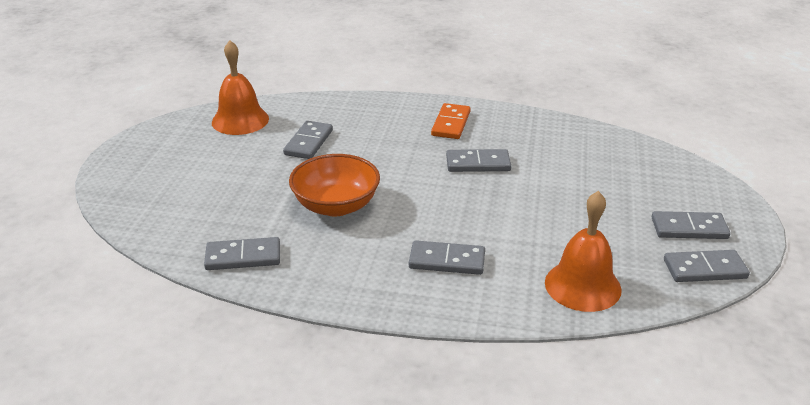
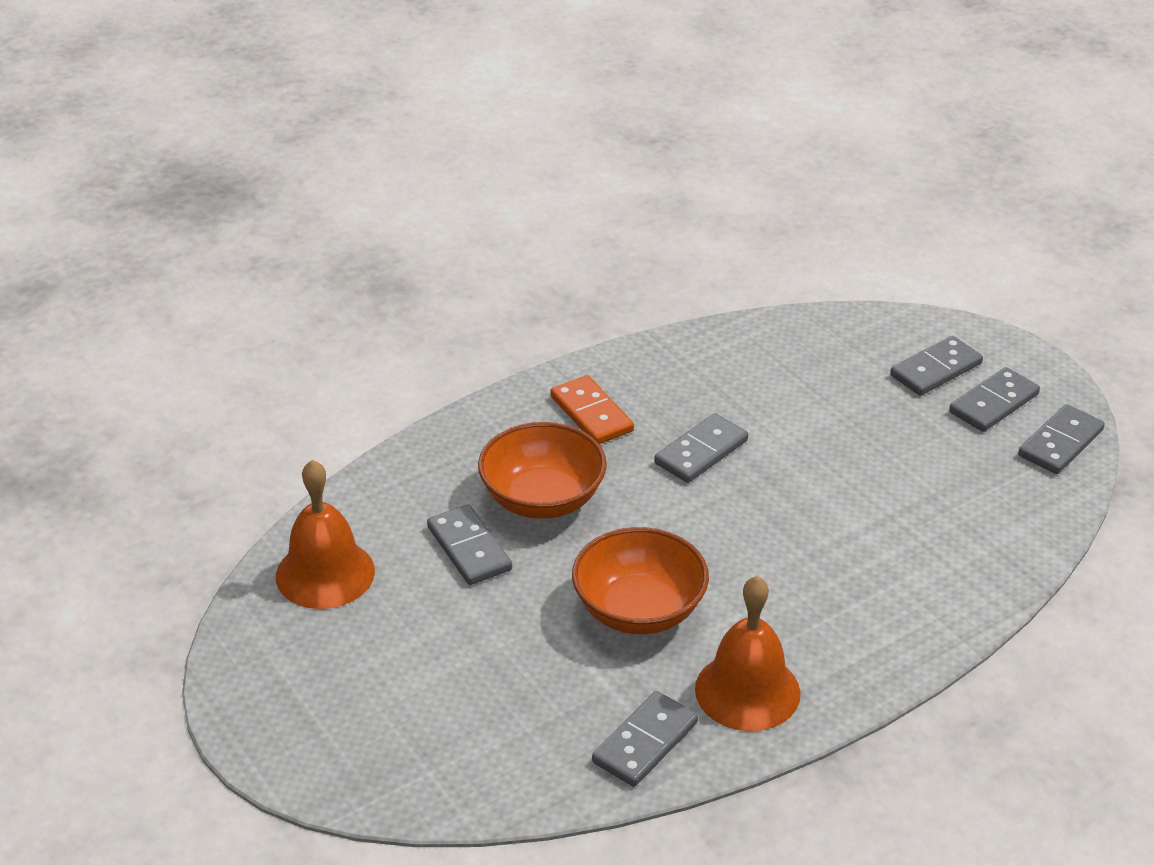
camera: 45 degrees left, 5 degrees up
grey domino [409,240,485,275] -> grey domino moved to [890,336,983,396]
orange bell [545,191,622,312] -> orange bell moved to [695,576,801,731]
none -> orange bowl [478,422,607,519]

